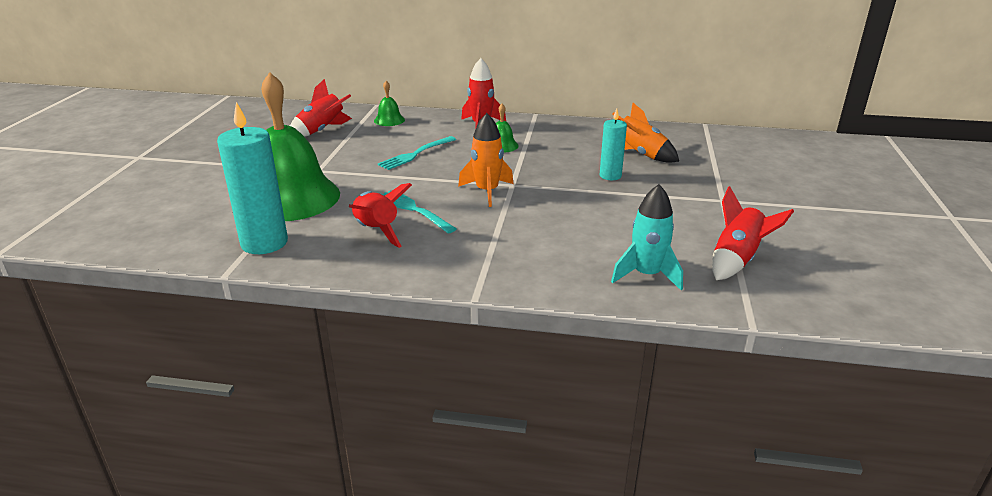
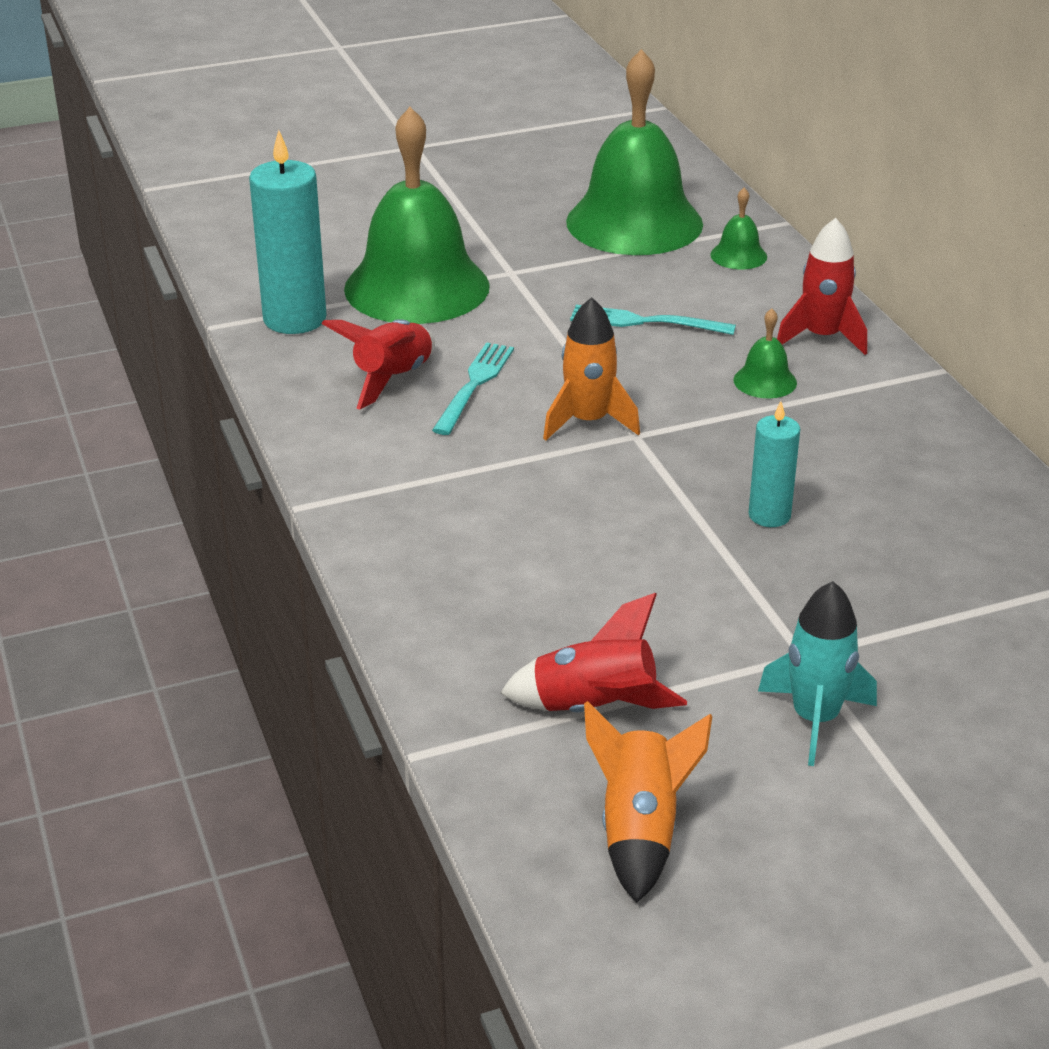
camera: 60 degrees right, 5 degrees up
red rocket [290,79,352,137] -> green bell [566,49,703,255]
turquoise rocket [611,184,683,290] -> turquoise rocket moved to [758,581,877,766]
orange rocket [613,103,679,163] -> orange rocket moved to [584,701,712,903]

